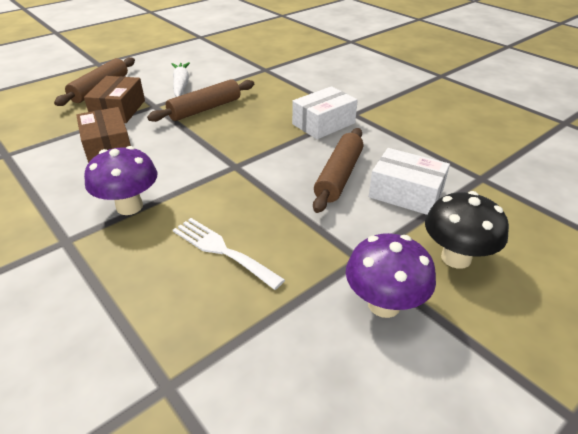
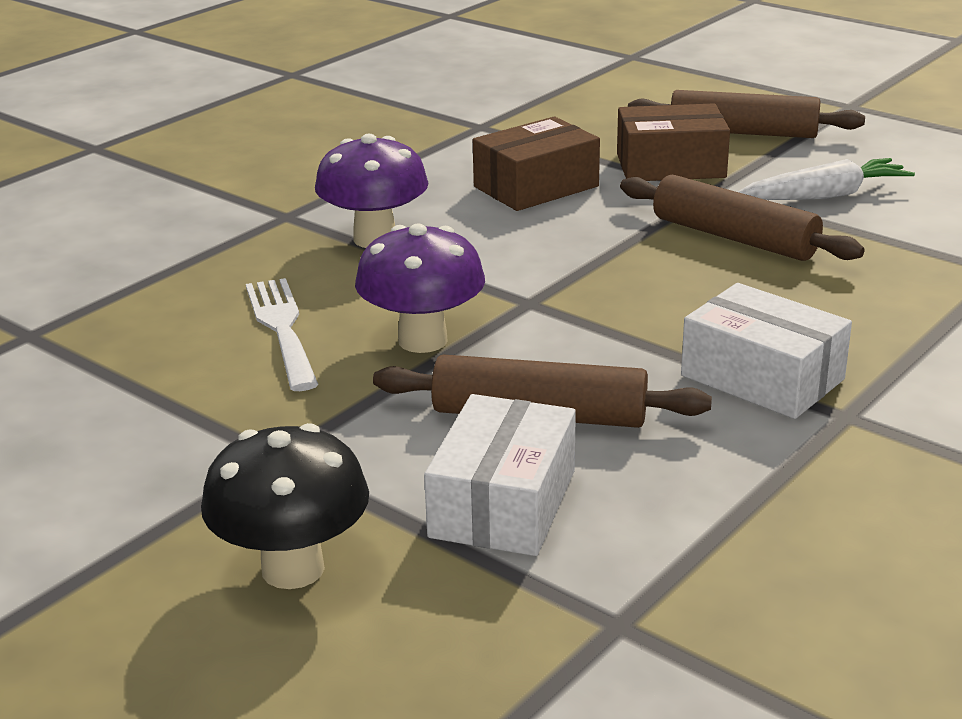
camera: 80 degrees right, 10 degrees down
white fork [173,218,285,290] -> white fork turned 45 degrees counterclockwise [246,278,319,391]
purple mushroom [346,233,436,318] -> purple mushroom moved to [355,223,485,353]

